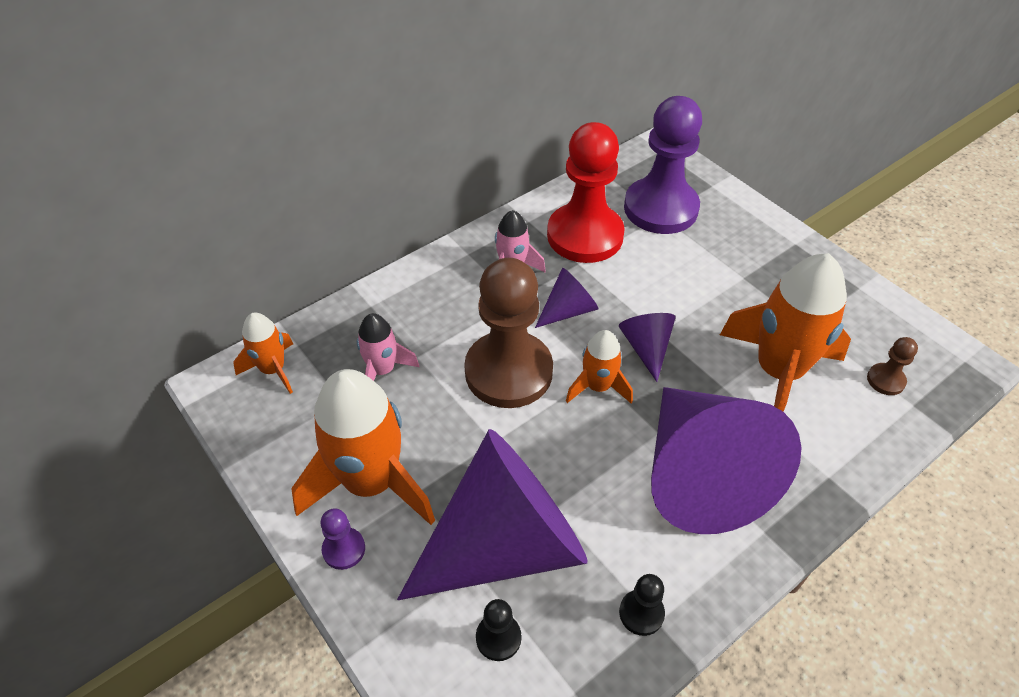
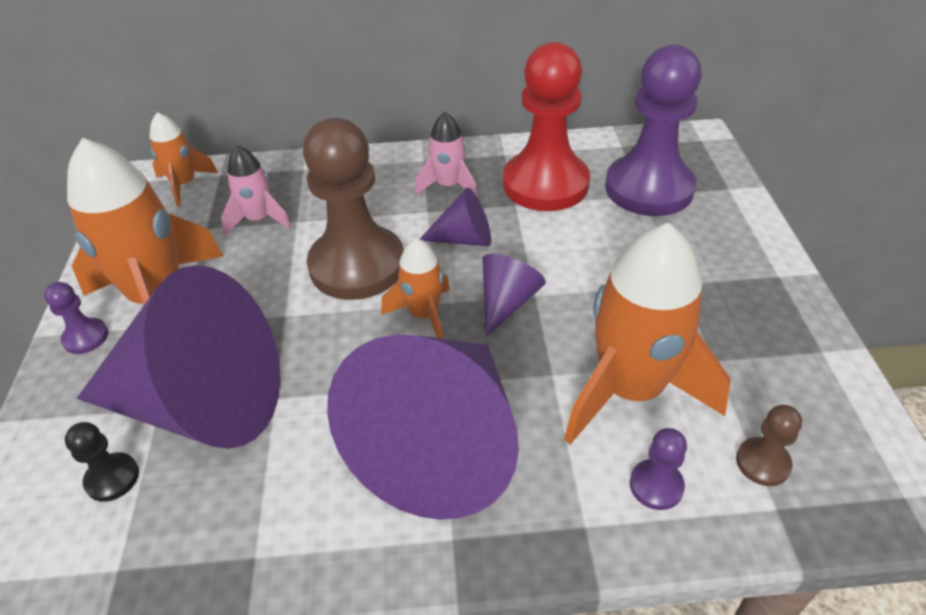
camera: 35 degrees right, 5 degrees down
black pawn [619,574,665,636] -> none
none -> purple pawn [630,428,687,510]

